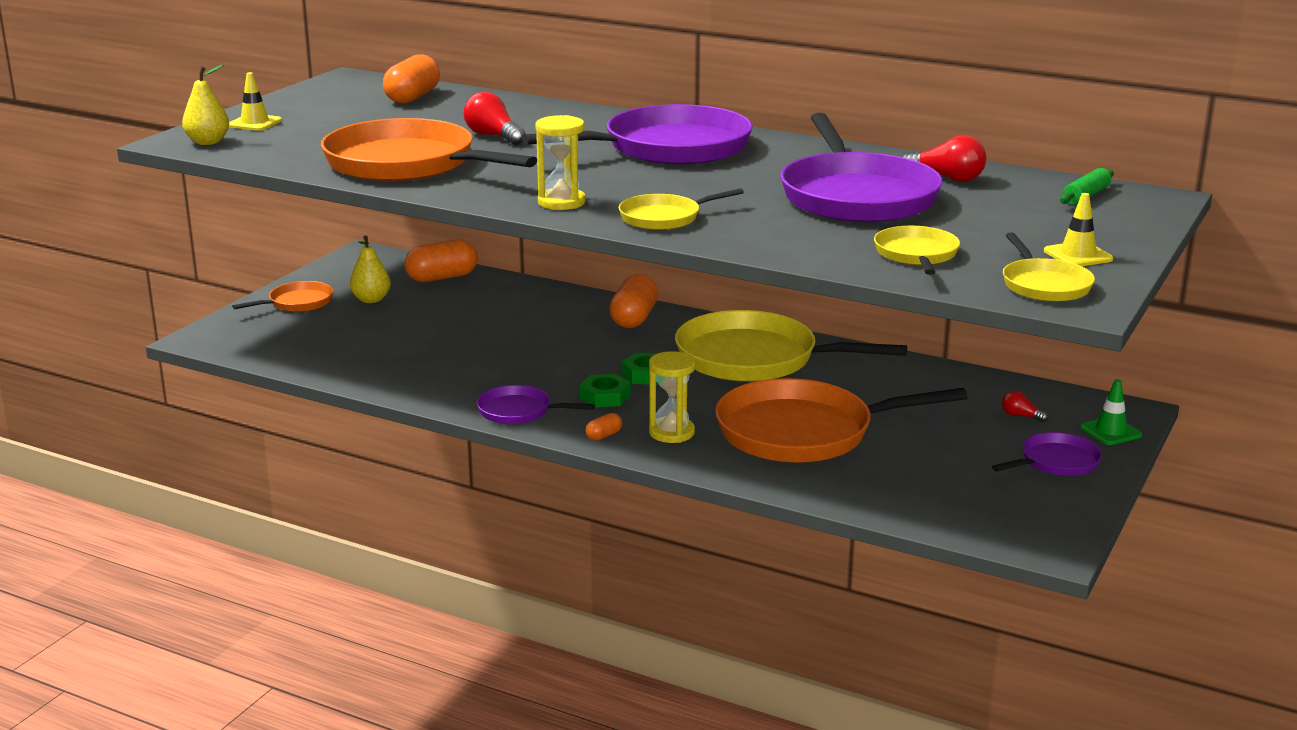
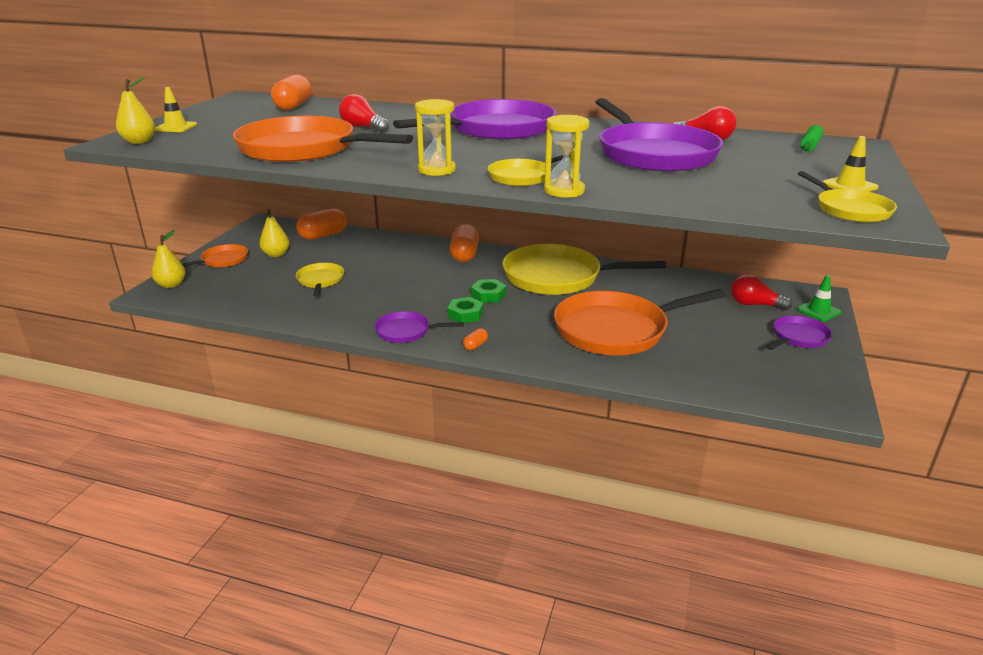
camera: 10 degrees left, 5 degrees up
yellow hourglass [649,351,696,443] -> yellow hourglass moved to [544,115,589,198]
yellow pan [874,226,960,275] -> yellow pan moved to [296,263,344,297]
red light bulb [1002,391,1049,422] -> red light bulb [731,274,792,311], size x1.78
none -> yellow pear [151,230,186,288]

